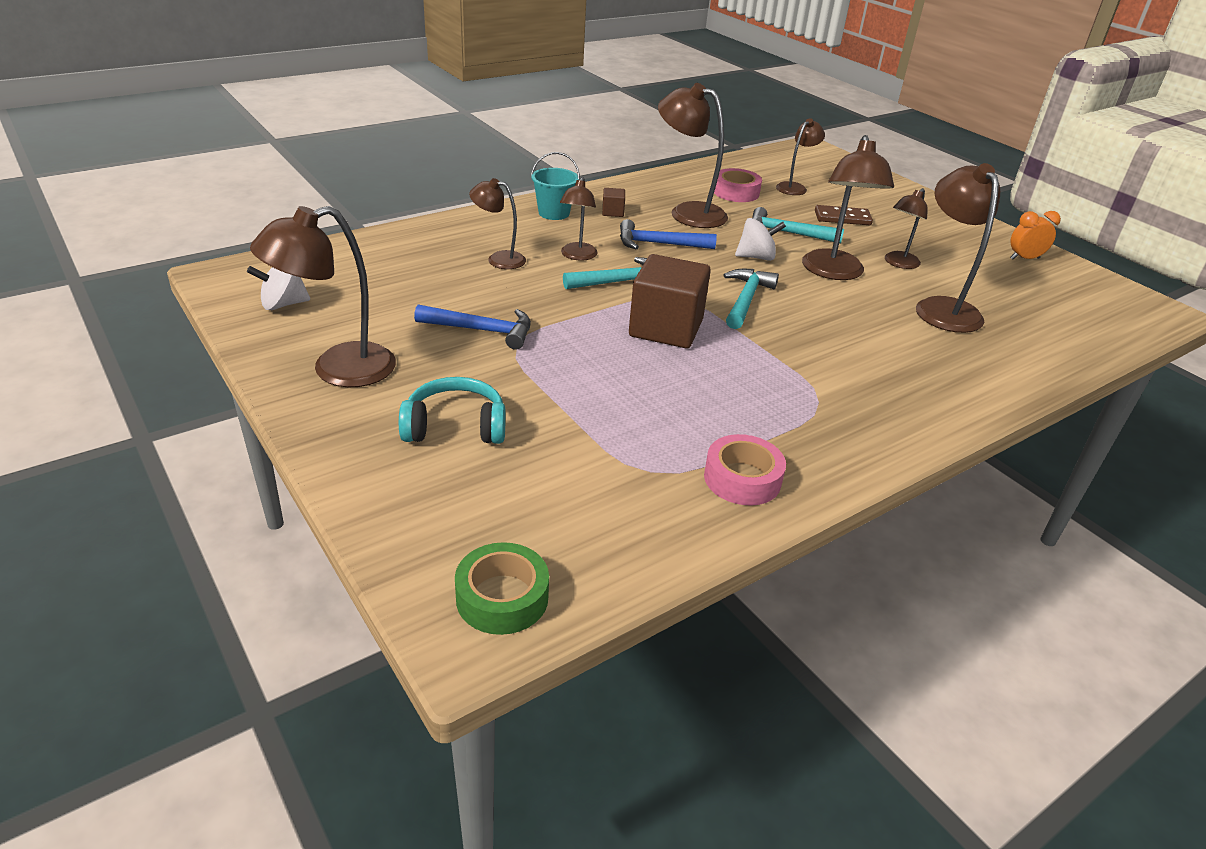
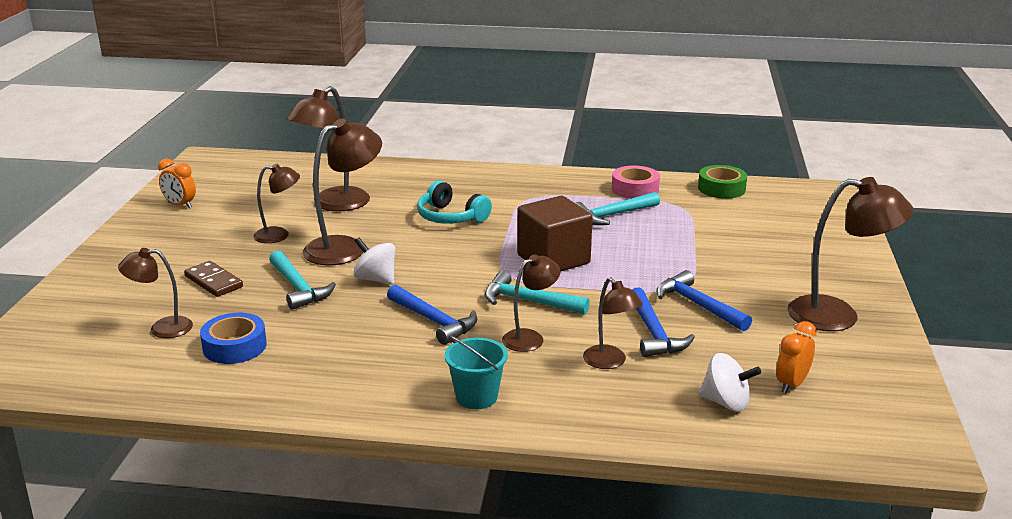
camera: 135 degrees left, 10 degrees down
white spinning top [247,266,310,310] -> white spinning top moved to [698,353,761,412]
turquoise headphones [399,377,506,444] -> turquoise headphones moved to [417,180,492,224]
green tape [455,542,549,635] -> green tape moved to [698,165,747,199]
brown cube [602,188,625,217] -> none
brown lamp [658,83,728,228] -> none
pink tape [714,168,762,202] -> blue tape [200,313,267,364]
turquoise hammer [724,269,779,329] -> turquoise hammer moved to [575,192,660,225]
none -> blue hammer [632,288,695,357]
none -> orange clock [776,321,817,393]

